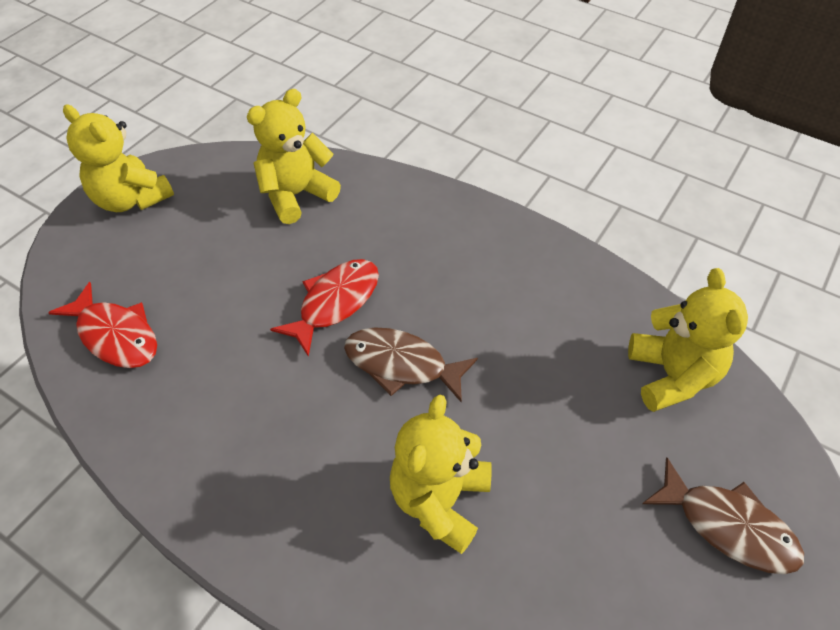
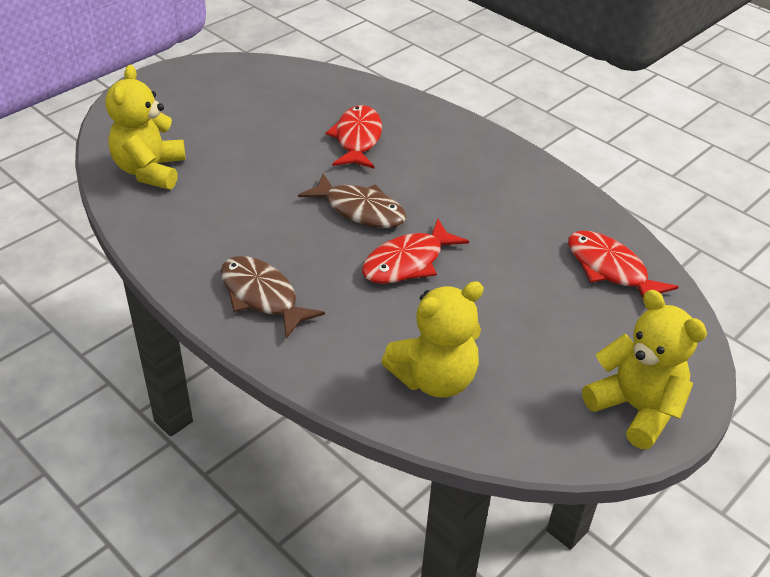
camera: 170 degrees left, 10 degrees down
yellow teddy bear [390,394,492,554] -> red fish [325,105,382,169]
brown fish [642,458,804,574] -> brown fish moved to [220,256,325,339]

